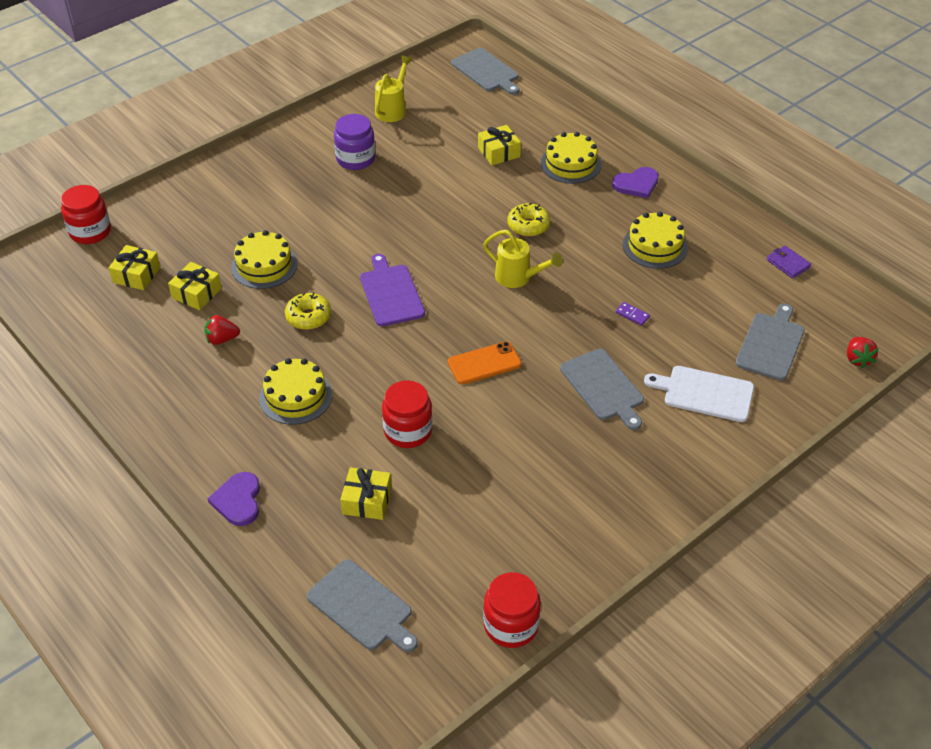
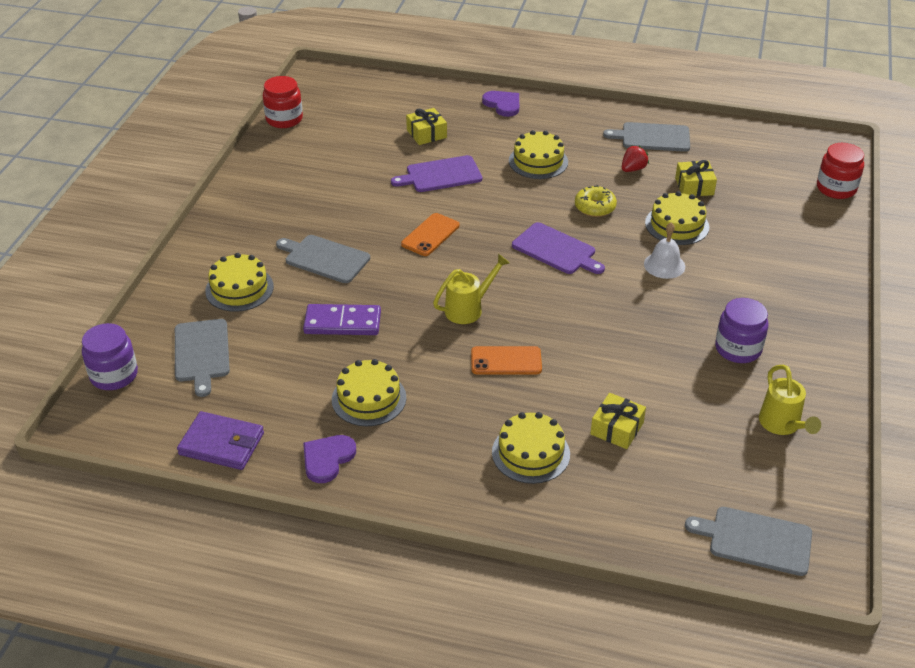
camera: 145 degrees right, 5 degrees down
yellow gift [109,245,160,290] -> none
grey cutting board [307,559,418,652] -> grey cutting board moved to [603,122,690,152]
red jar [382,381,433,448] -> purple cutting board [391,155,482,192]
yellow watering can [483,230,563,288] -> yellow watering can turned 150 degrees clockwise [433,254,509,324]
yellow donut [508,203,550,237] -> orange phone [471,346,542,375]
purple heart [612,167,659,198] -> purple heart moved to [303,435,356,483]
purple domino [615,302,650,326] -> purple domino [303,304,381,335], size x2.31
white cutting board [644,366,754,422] -> yellow cake [205,253,274,312]
purple wallet [767,246,811,279] -> purple wallet [177,411,264,470], size x1.69
red strawberry [847,337,879,368] -> purple jar [82,323,138,390]
none -> white bell [644,222,685,279]

